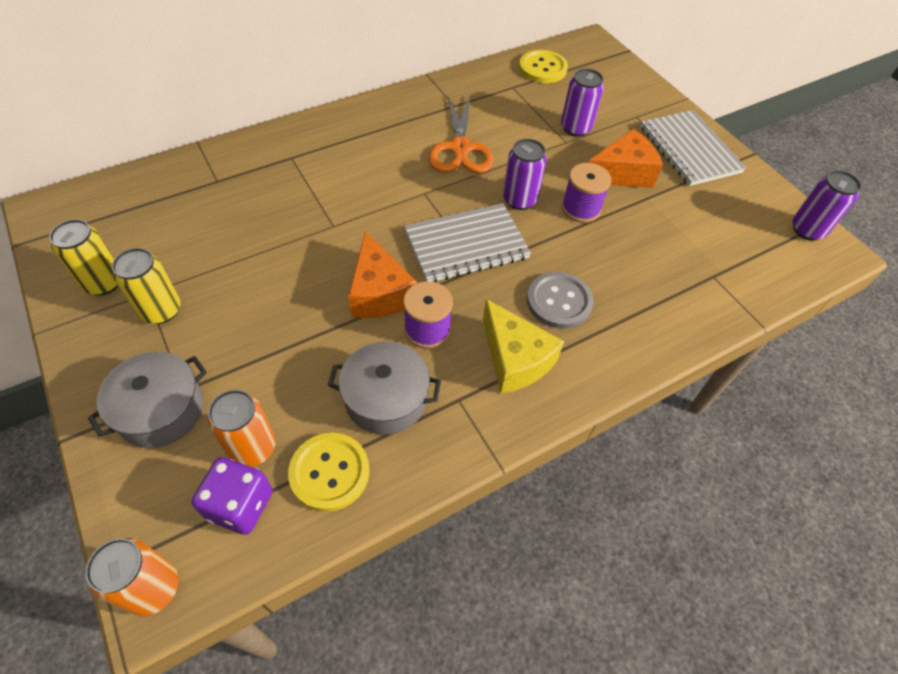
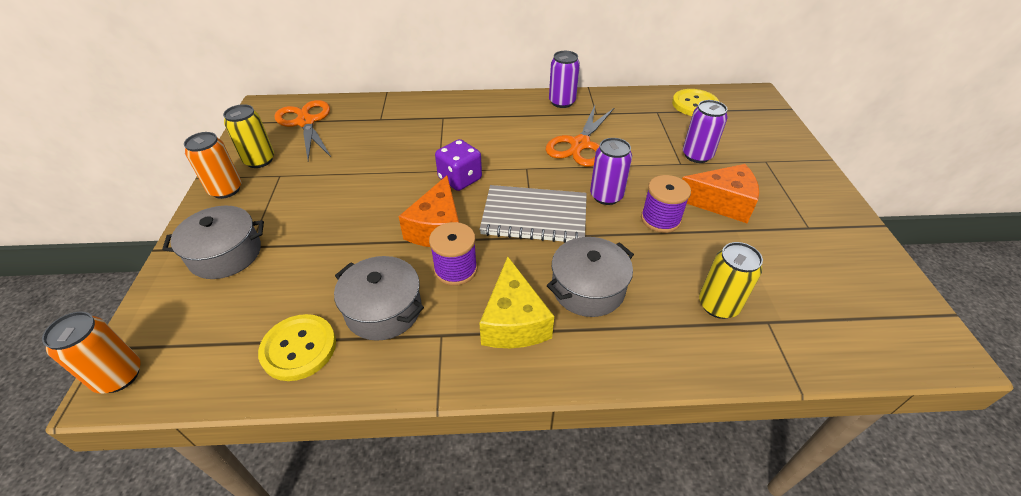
camera: 30 degrees right, 10 degrees down
yellow can [112,248,181,324] -> yellow can moved to [699,242,763,319]
purple dice [192,457,272,535] -> purple dice moved to [435,139,482,191]
orange can [208,390,276,467] -> orange can moved to [184,132,242,199]
grey button [527,272,594,329] -> grey pot [547,237,634,317]
grey notebook [641,110,746,186] -> none
purple can [792,170,861,241] -> purple can moved to [549,51,580,108]
none -> orange scissors [274,100,331,160]

